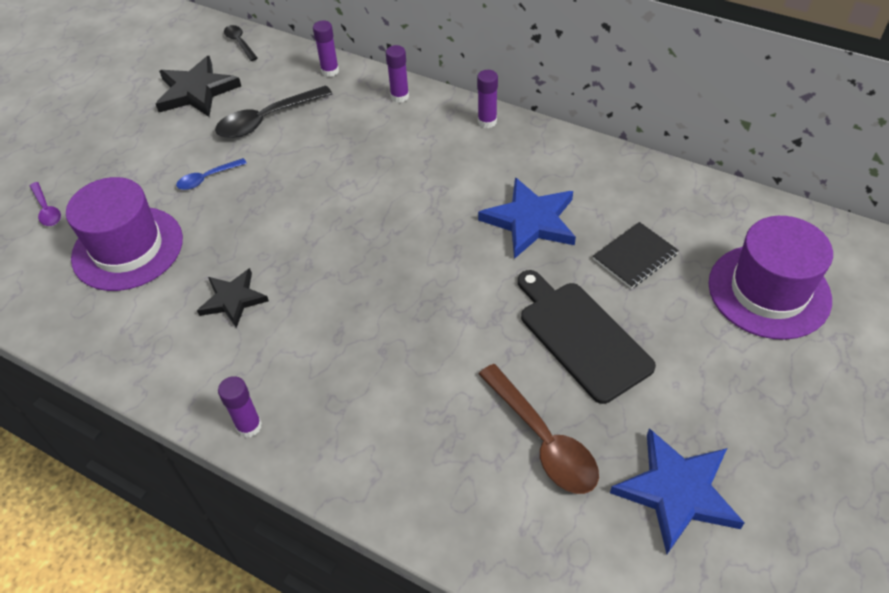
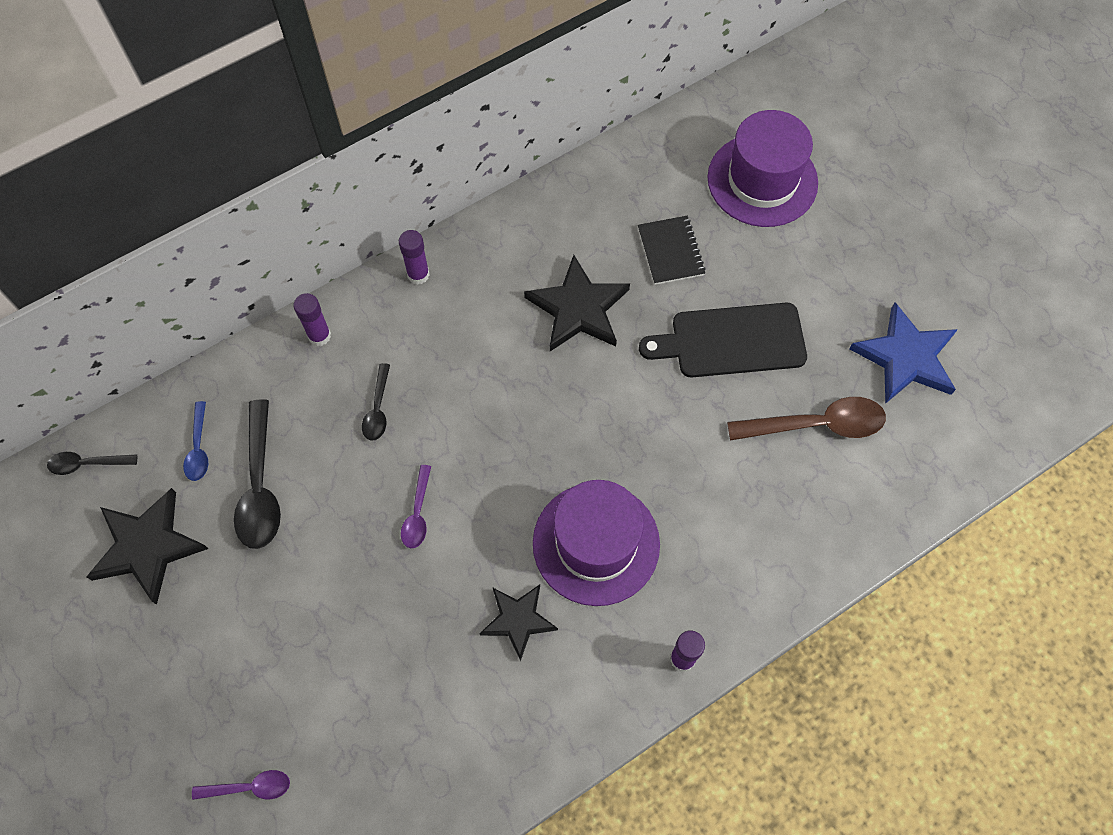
camera: 65 degrees left, 15 degrees up
purple hat [66,177,183,291] -> purple hat moved to [533,480,660,606]
blue spoon [176,158,247,190] -> blue spoon moved to [183,401,208,481]
purple glue stick [313,21,339,77] -> none
blue star [478,177,576,259] -> black star [524,255,630,351]
none -> black spoon [362,363,390,441]
none -> purple spoon [401,465,431,548]

